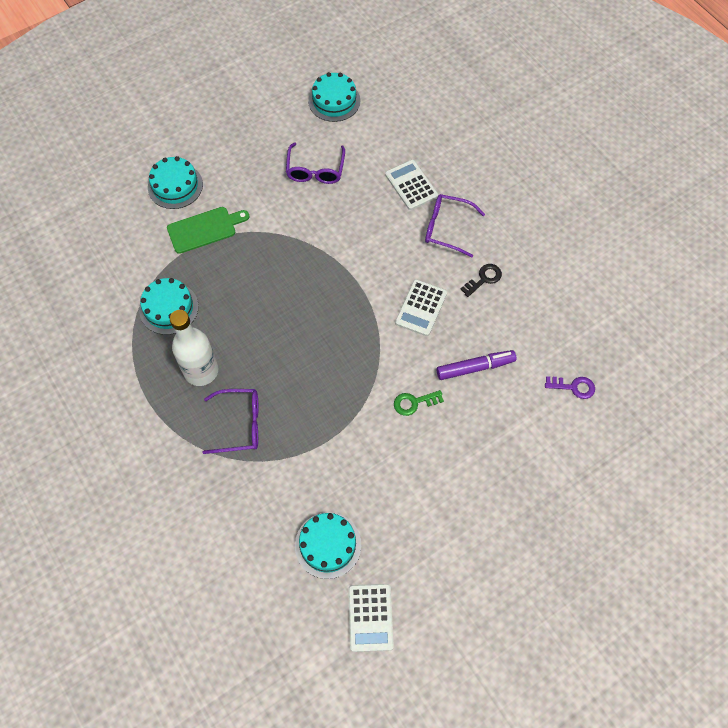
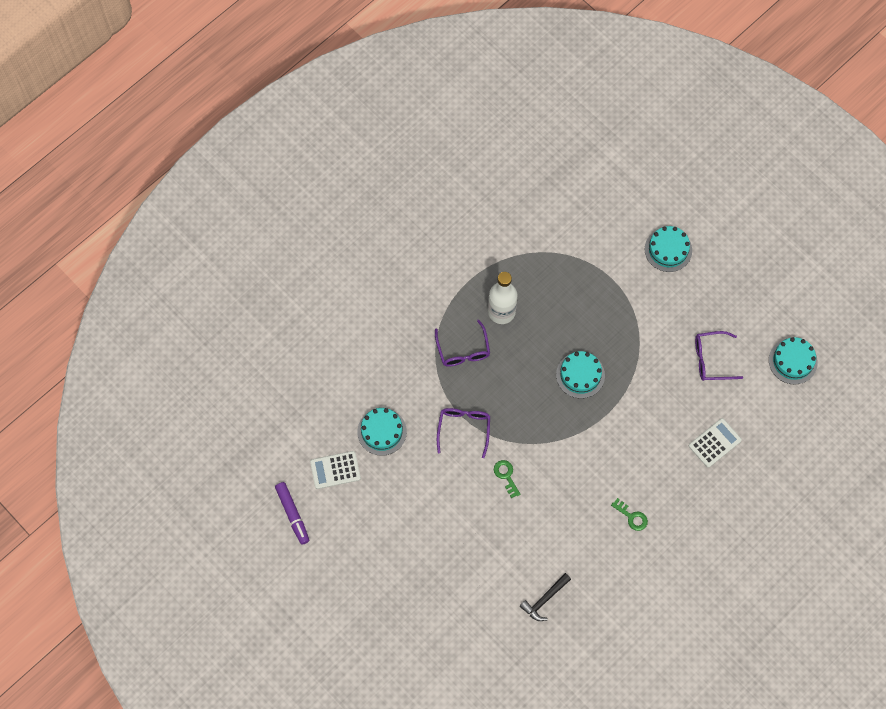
camera: 80 degrees right, 5 degrees up
turquoise cake [139,278,199,335] -> turquoise cake moved to [556,351,605,398]
green cutting board [167,207,249,254] -> none
white calculator [395,279,447,336] -> none
purple glasses [425,194,485,257] -> purple glasses moved to [437,408,490,458]
purple marker [436,350,516,380] -> purple marker moved to [275,482,309,545]
black key [460,264,502,297] -> green key [611,498,648,531]
purple key [545,376,595,399] -> black hammer [520,573,571,621]

